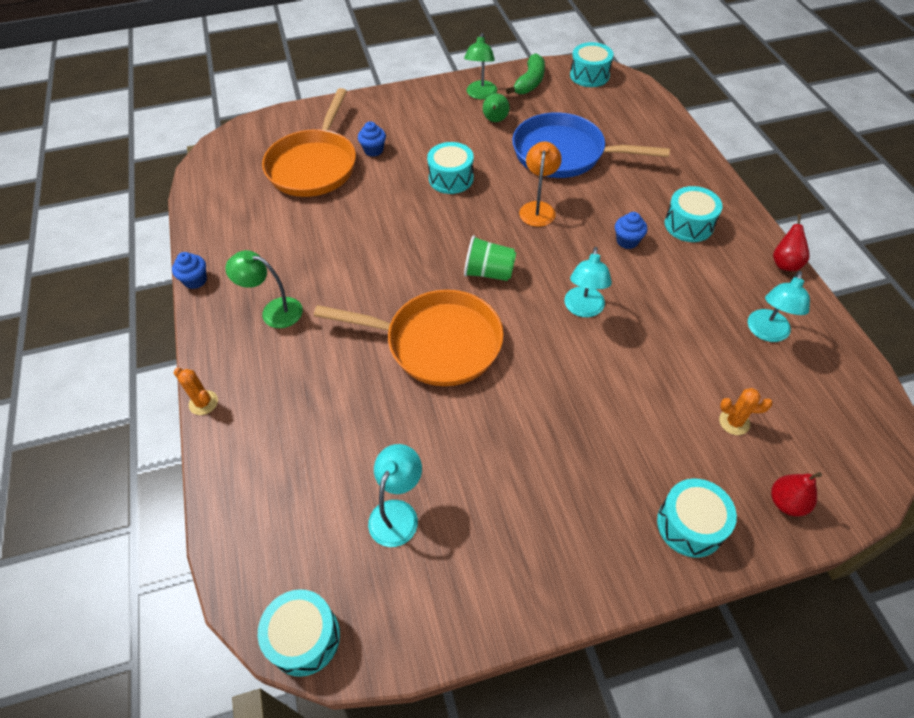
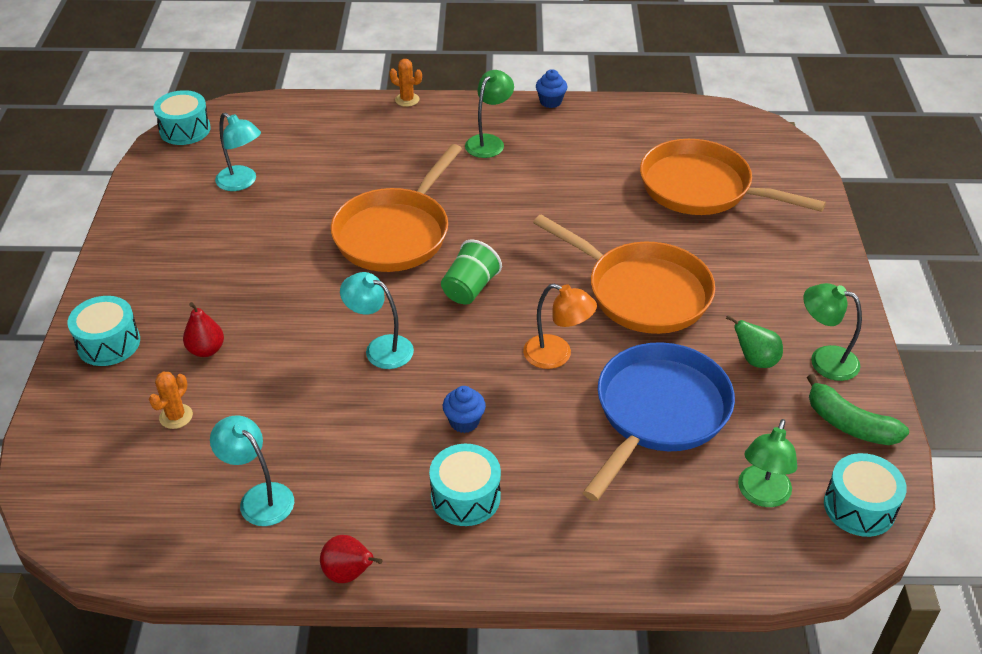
camera: 105 degrees right, 10 degrees down
orange cactus [174,368,218,415] -> orange cactus turned 60 degrees clockwise [389,59,422,107]
blue cupcake [358,121,386,157] -> none
turquoise drum [427,142,474,194] -> orange pan [533,215,715,334]
red pear [771,472,822,516] -> red pear moved to [183,302,224,357]
none -> green lamp [738,419,797,507]

